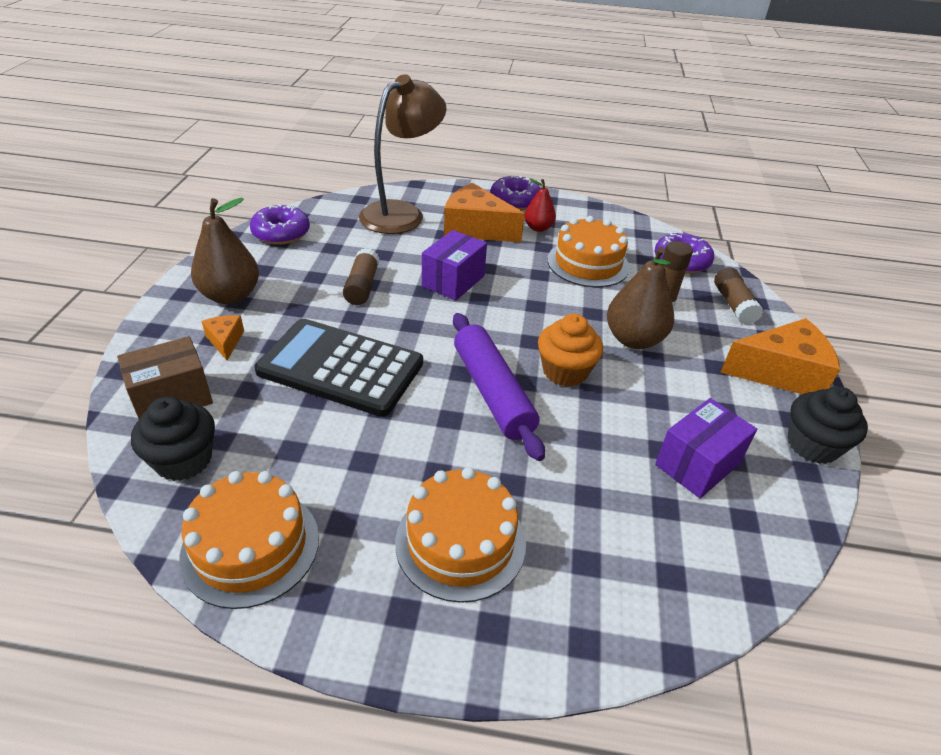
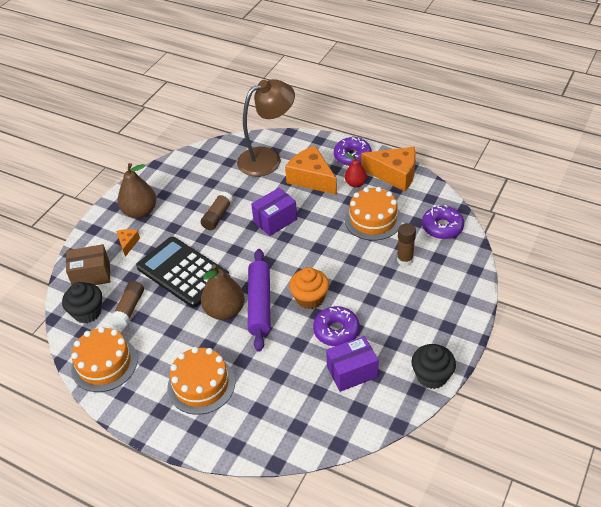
camera: 25 degrees right, 5 degrees up
purple donut [250,204,310,245] -> purple donut moved to [313,306,360,346]
brown pear [607,247,674,349] -> brown pear moved to [201,264,244,320]
brown glue stick [714,267,763,325] -> brown glue stick moved to [111,281,144,327]
orange cheese [720,318,840,394] -> orange cheese moved to [361,147,416,191]

